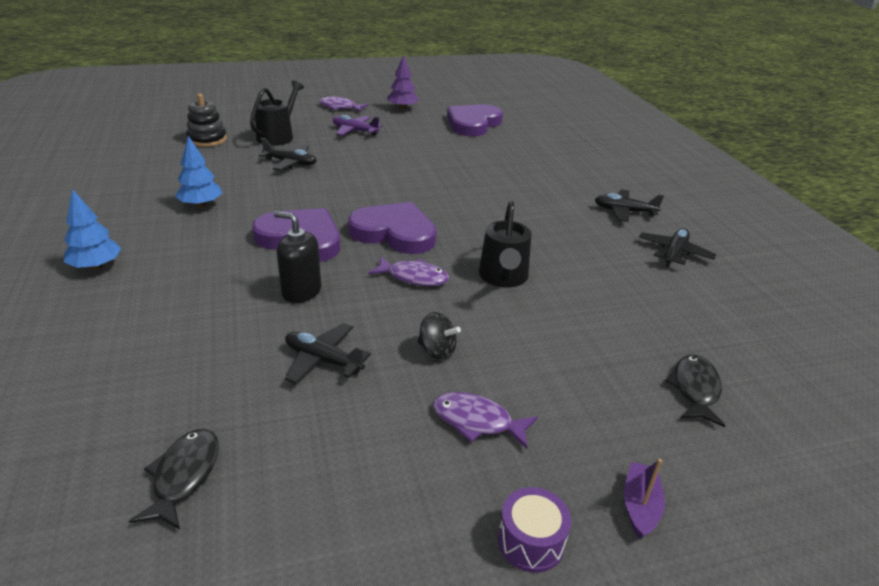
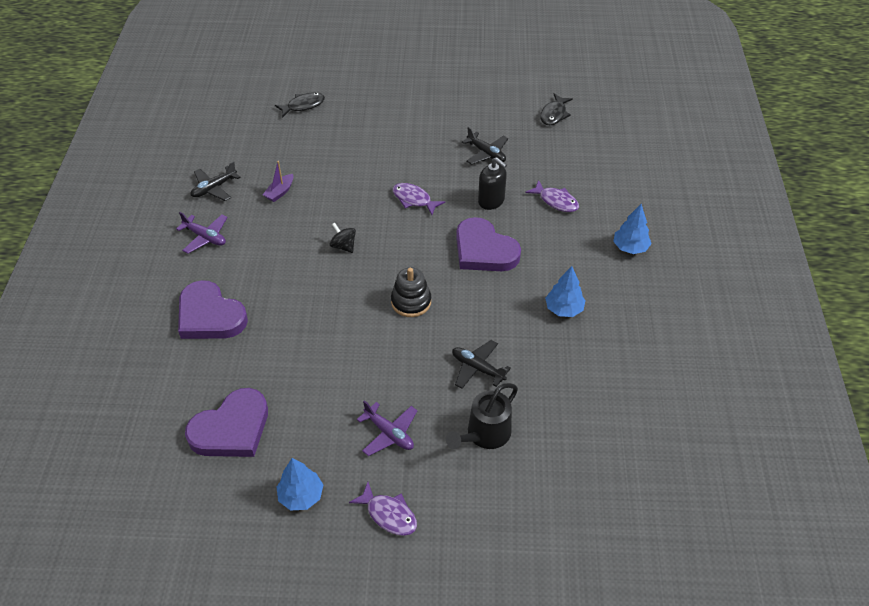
camera: 160 degrees left, 15 degrees up
black stacking toy [186,94,227,147] -> black stacking toy moved to [391,267,431,317]
purple heart [348,202,437,254] -> purple heart moved to [178,280,248,339]
purple tree [387,55,419,110] -> blue tree [276,458,323,510]
black spinning top [418,312,461,360] -> black spinning top moved to [330,222,356,253]
purple fish [433,392,538,449] -> purple fish moved to [526,180,579,212]
black watering can [479,201,532,288] -> none
purple drum [498,487,571,573] -> none
black plane [595,189,664,222] -> purple plane [176,212,228,254]
purple boat [624,459,665,539] -> purple boat moved to [263,161,293,202]
black fish [665,354,725,427] -> black fish turned 150 degrees counterclockwise [275,92,325,118]

